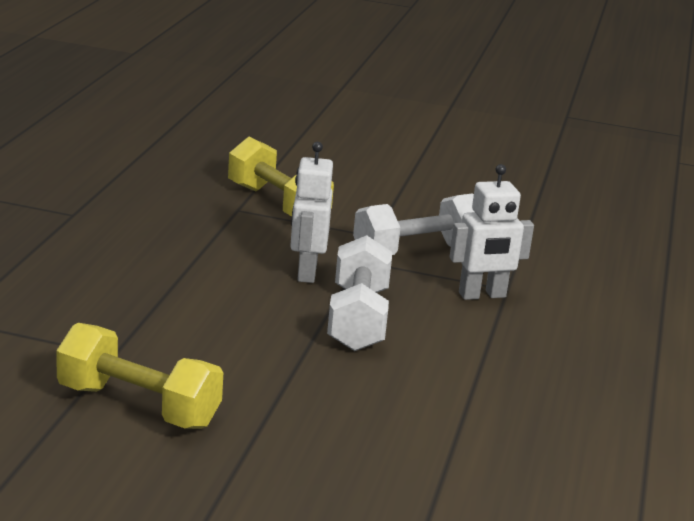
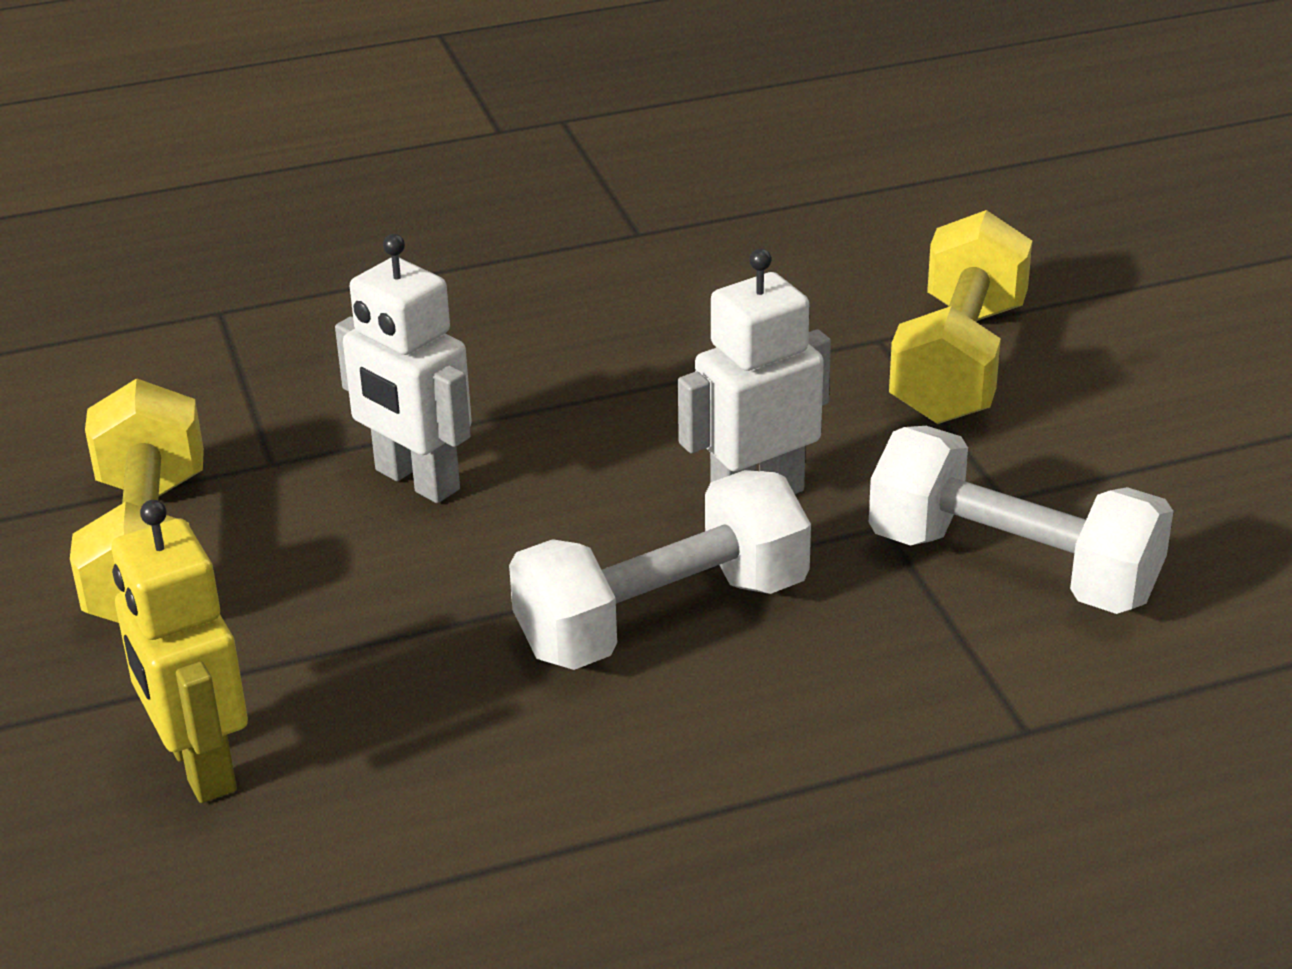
camera: 60 degrees right, 10 degrees up
white robot [449,164,534,300] -> white robot moved to [335,234,472,503]
none -> yellow robot [112,500,248,803]

